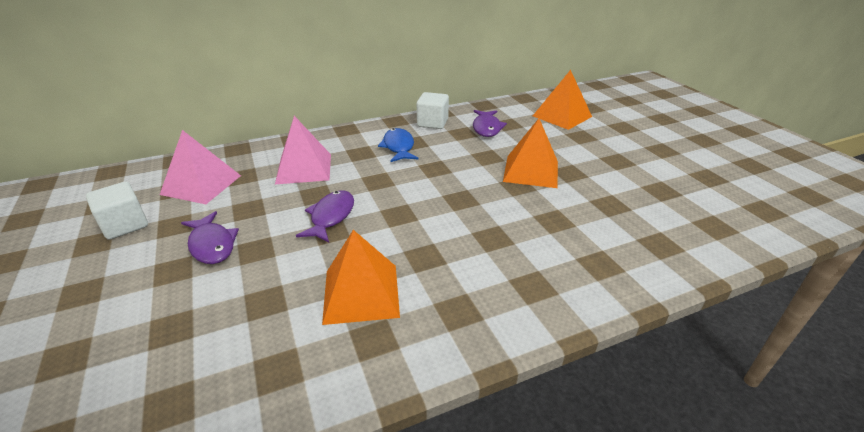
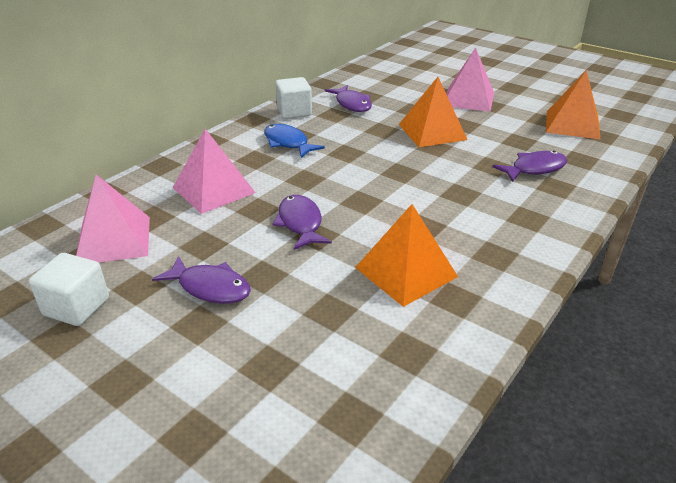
camera: 30 degrees left, 0 degrees up
orange pyramid [533,70,592,130] -> orange pyramid moved to [546,70,600,139]
none -> pink pyramid [446,48,494,112]
none -> purple fish [493,151,567,182]

